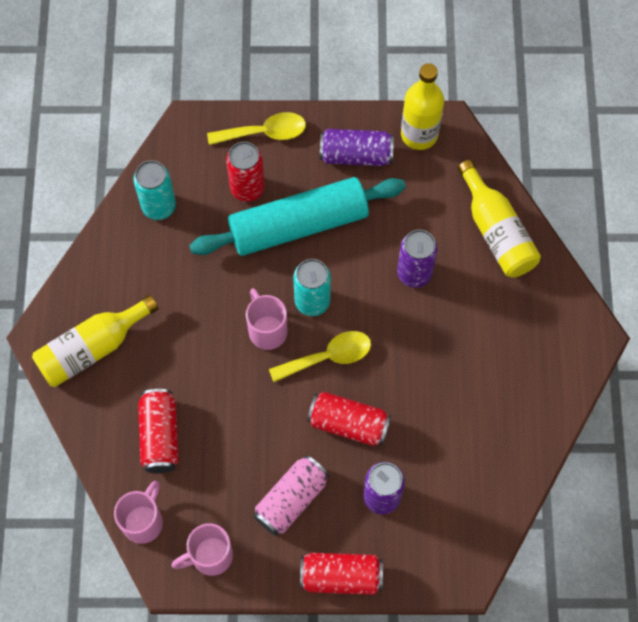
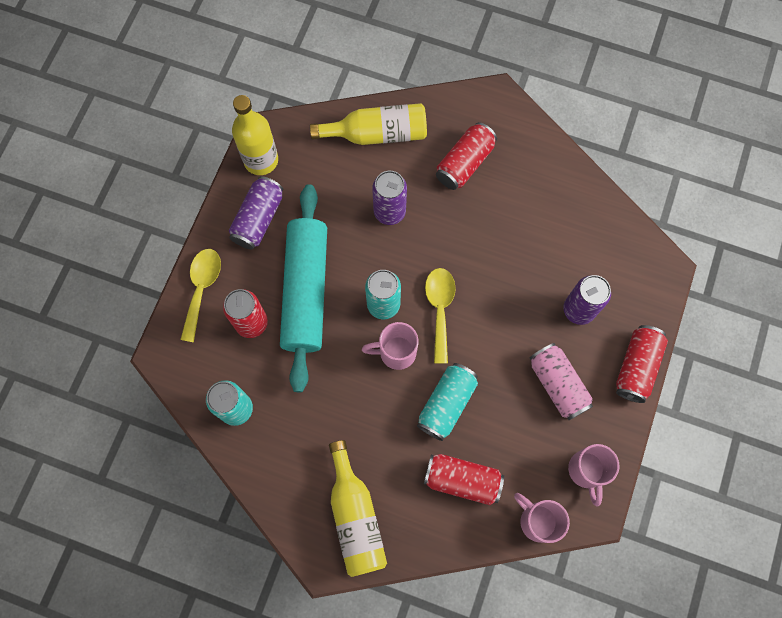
camera: 70 degrees left, 5 degrees up
red can [307,392,391,446] -> red can moved to [436,122,497,190]
none -> turquoise can [417,363,478,441]

